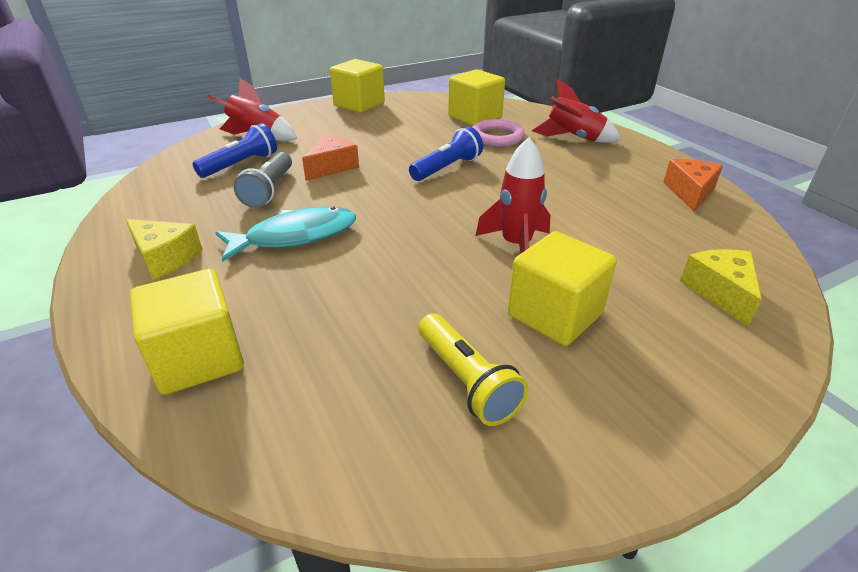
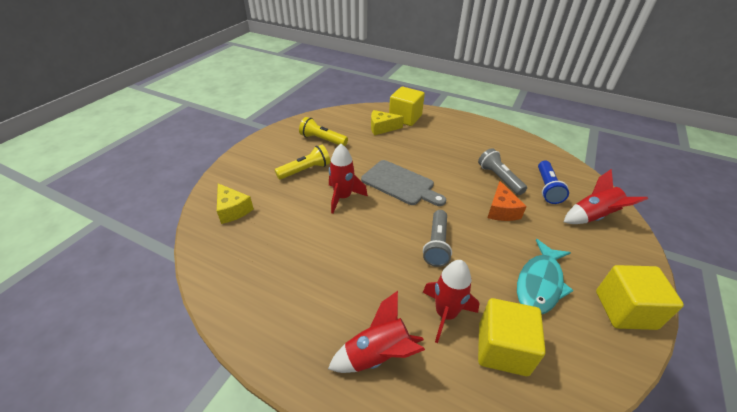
camera: 145 degrees right, 5 degrees up
yellow cheese [126,219,203,280] -> yellow cheese moved to [371,110,404,135]
turquoise fish [215,206,356,262] -> turquoise fish moved to [517,239,574,314]
blue flashlight [409,127,483,181] -> grey flashlight [423,210,452,267]
pink ring [472,119,525,147] -> red rocket [423,260,480,343]
yellow cube [508,231,617,346] -> yellow flashlight [275,145,330,180]
orange cheese [663,159,723,212] -> none
none -> grey cutting board [361,160,446,206]

